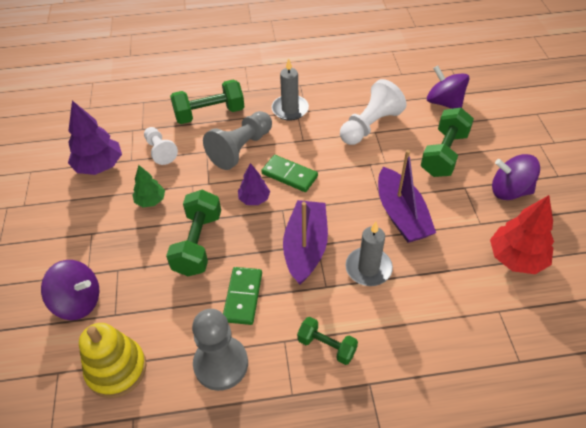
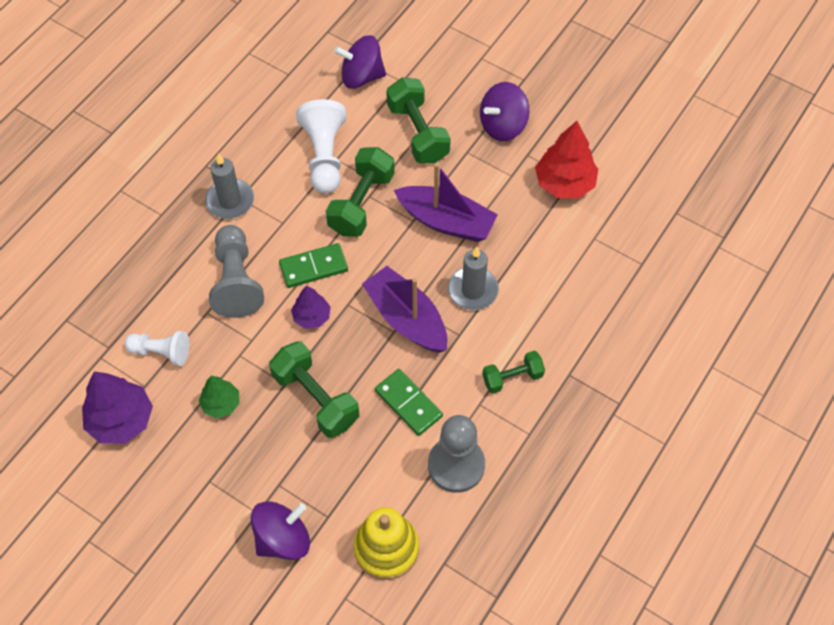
camera: 50 degrees left, 10 degrees up
green dumbbell [170,79,244,124] -> green dumbbell moved to [326,147,395,237]

